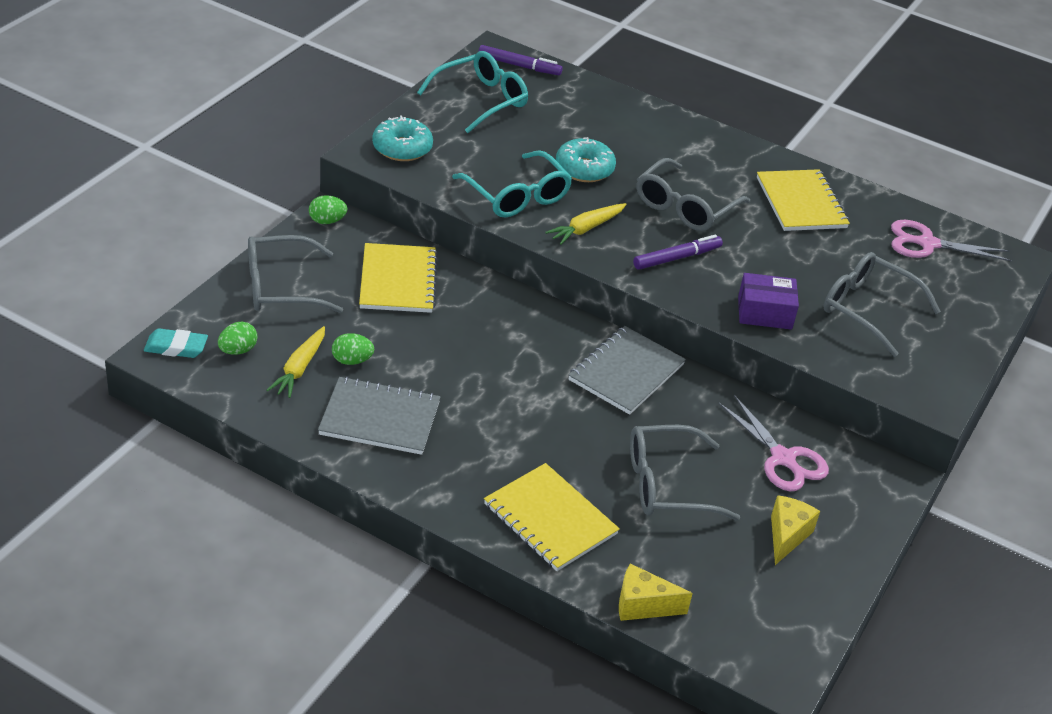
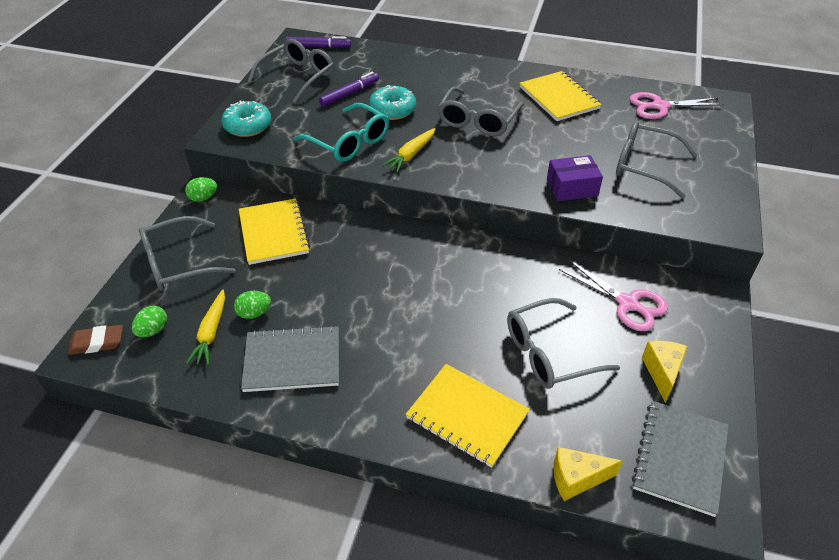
camera: 10 degrees left, 5 degrees up
turquoise eraser [144,328,208,358] -> brown eraser [68,325,123,355]
turquoise glasses [417,51,528,133] -> grey glasses [248,39,334,103]
grey notebook [568,326,686,415] -> grey notebook moved to [632,401,729,517]
purple marker [633,235,723,270] -> purple marker moved to [319,72,379,107]

